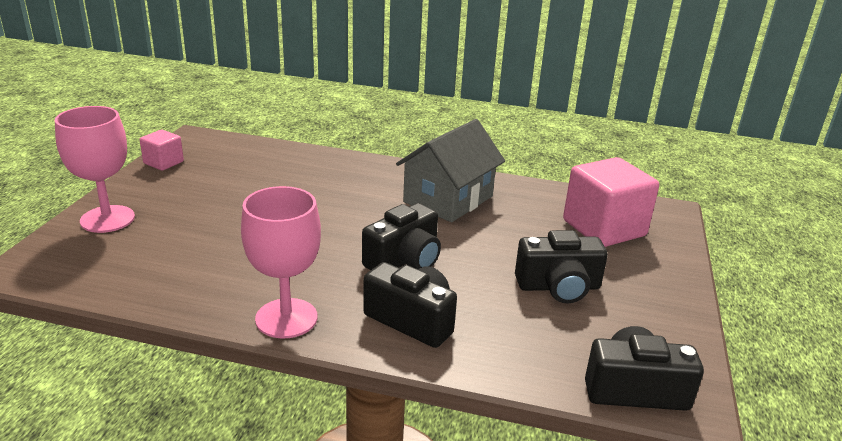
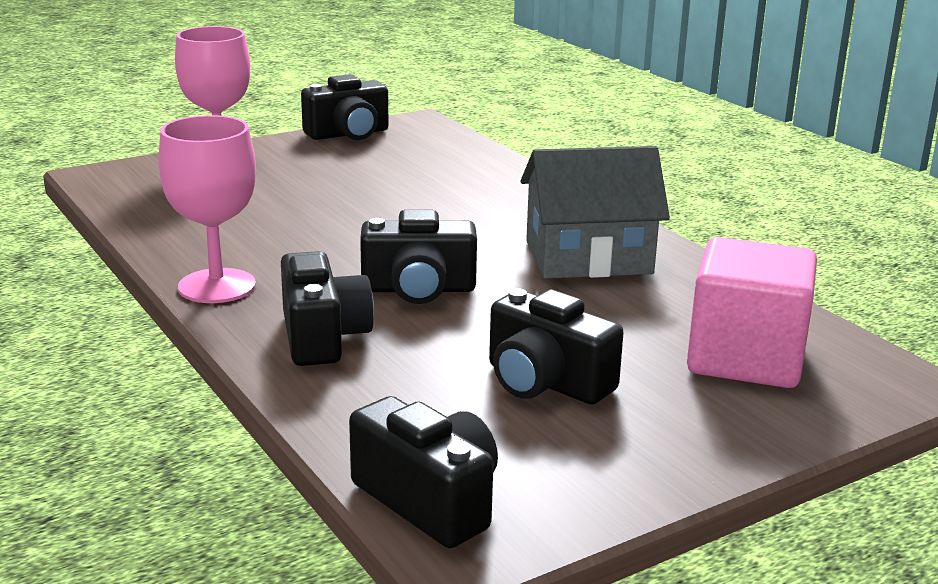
camera: 45 degrees right, 5 degrees down
pink cube [140,130,184,171] -> black camera [301,74,388,140]

